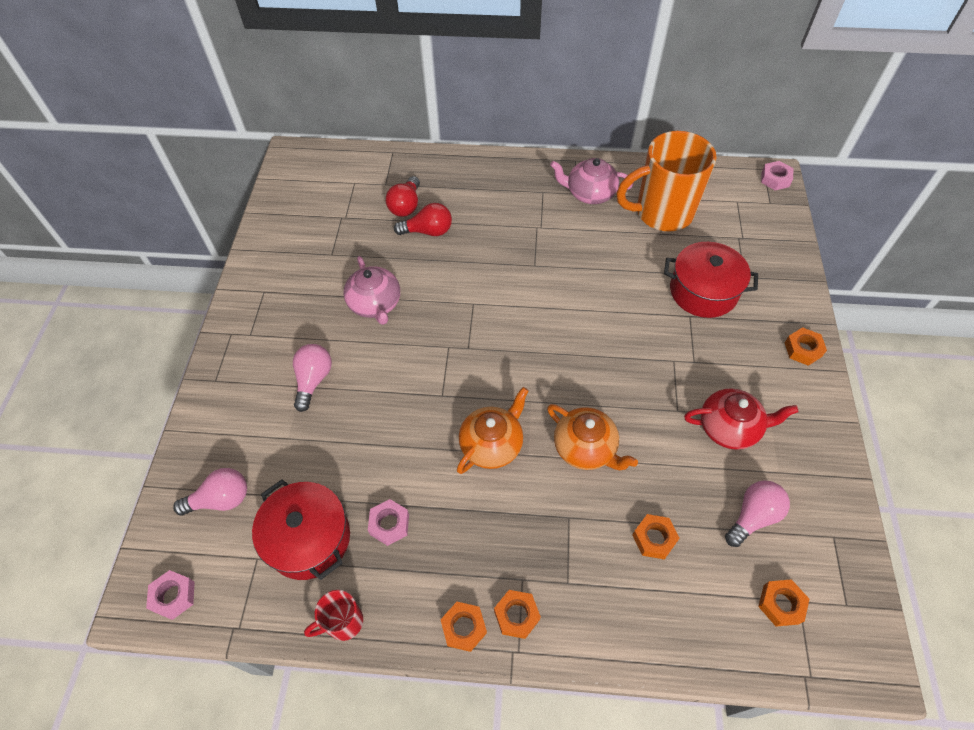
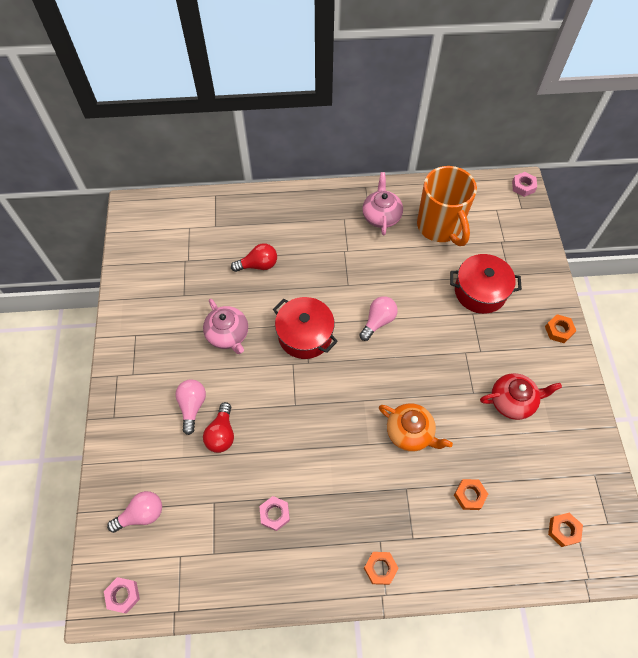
camera: 10 degrees left, 5 degrees up
red pot [252,480,350,580] -> red pot moved to [273,297,338,359]
red mug [304,590,363,641] -> none
red light bulb [386,176,420,217] -> red light bulb moved to [203,402,234,453]
orange nut [440,602,487,652] -> none
orange teapot [457,387,529,474] -> none
pink teapot [550,158,634,204] -> pink teapot turned 90 degrees clockwise [362,172,403,235]
orange mug [616,131,717,232] -> orange mug turned 90 degrees counterclockwise [417,166,477,246]
pink light bulb [725,480,790,547] -> pink light bulb moved to [360,296,398,341]

